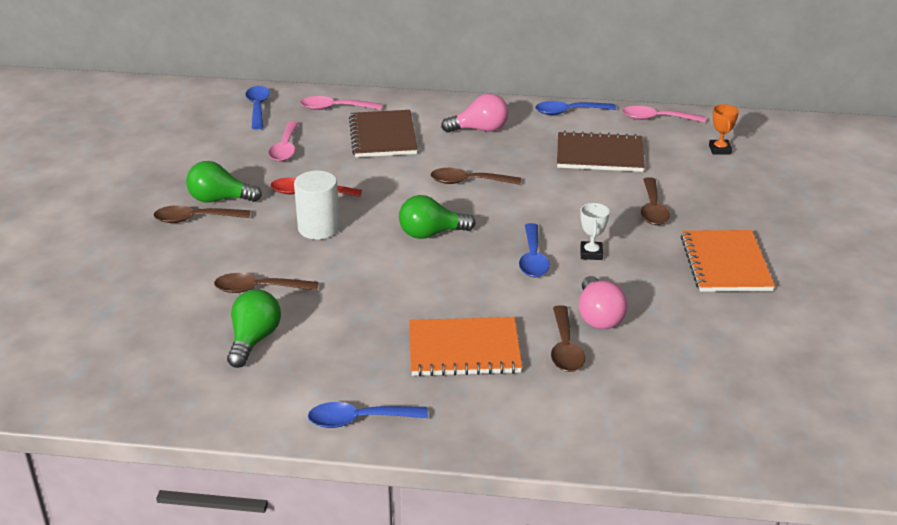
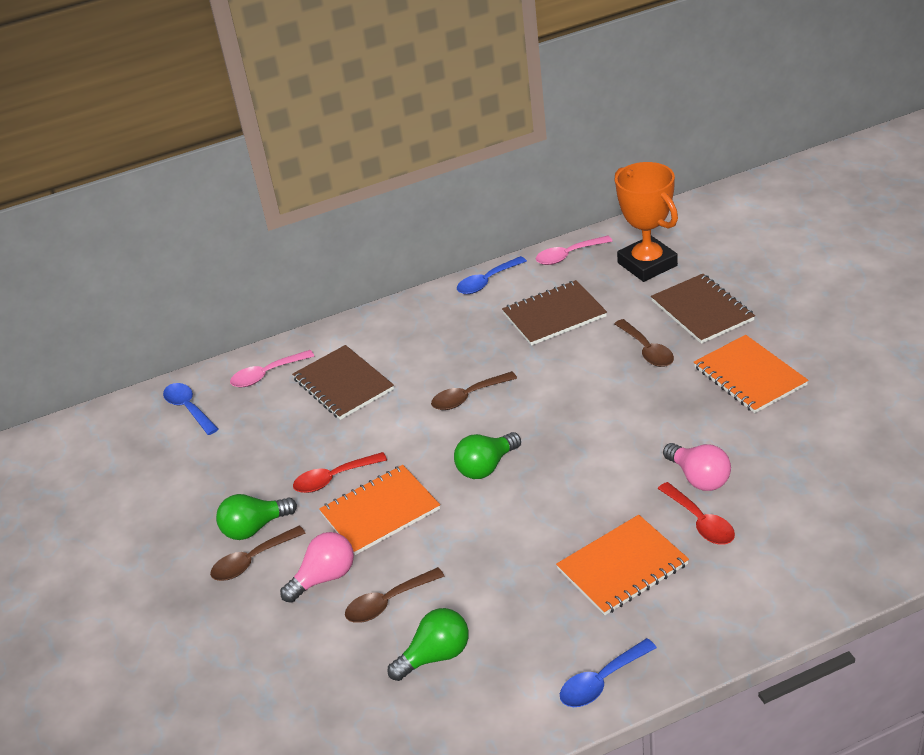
camera: 25 degrees left, 5 degrees up
green light bulb [227,289,281,368] -> green light bulb turned 75 degrees clockwise [388,608,469,681]
pink spoon [268,121,299,162] -> none
white cylinder [294,171,340,239] -> orange notebook [319,465,440,555]
pink light bulb [441,94,508,133] -> pink light bulb moved to [280,532,354,603]
blue spoon [519,223,550,277] -> none
brown spoon [551,305,585,372] -> red spoon [658,482,735,545]
white trophy [580,203,610,260] -> none
orange trophy [709,104,739,155] -> orange trophy [614,162,678,282], size x2.33
none -> brown notebook [651,274,755,344]

